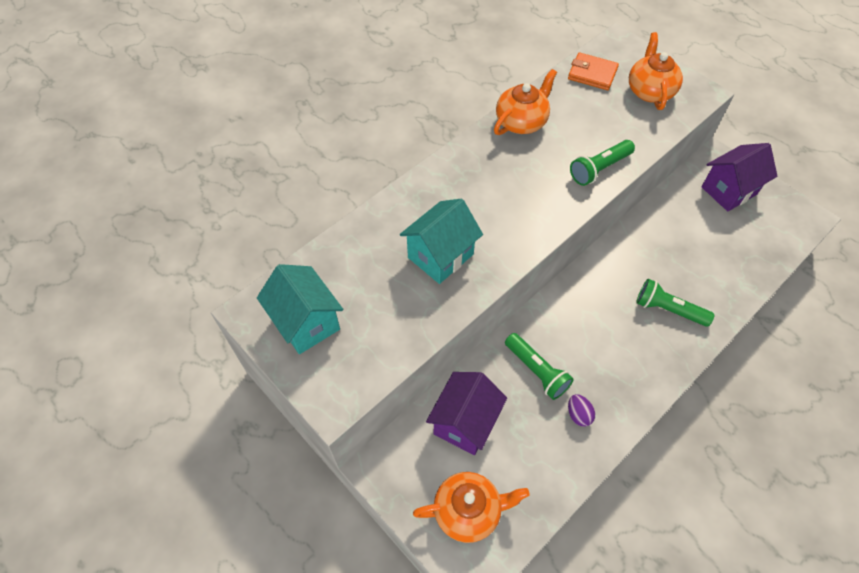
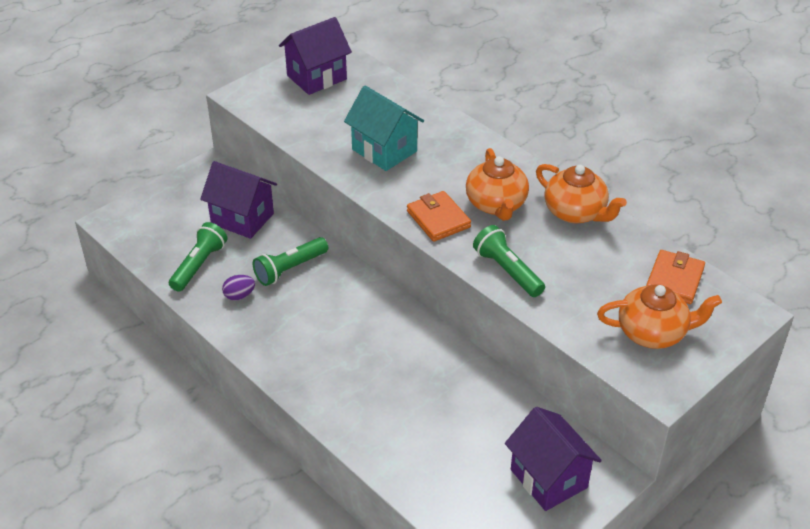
camera: 90 degrees right, 15 degrees down
turquoise house [257,264,343,354] -> purple house [279,17,352,95]
orange teapot [413,472,529,543] -> orange teapot moved to [466,148,529,221]
green flashlight [636,279,715,327] -> green flashlight moved to [169,222,228,292]
none -> orange wallet [407,191,471,242]

